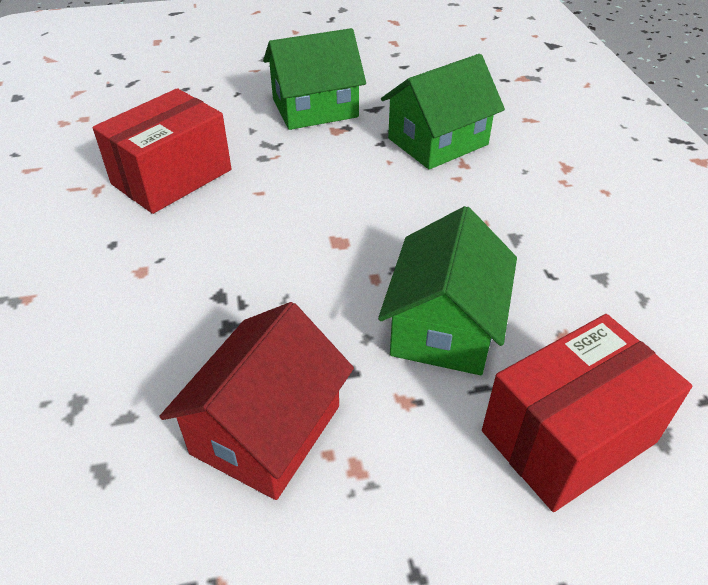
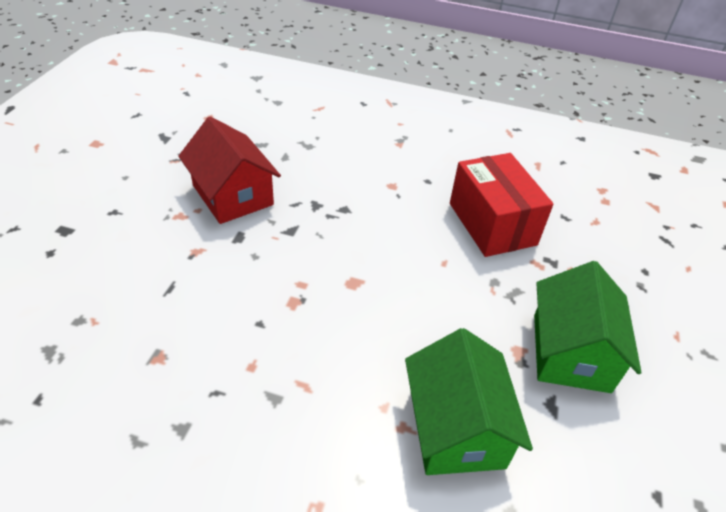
camera: 115 degrees right, 0 degrees up
green house [378,206,517,375] -> none
red box [482,314,692,512] -> none

